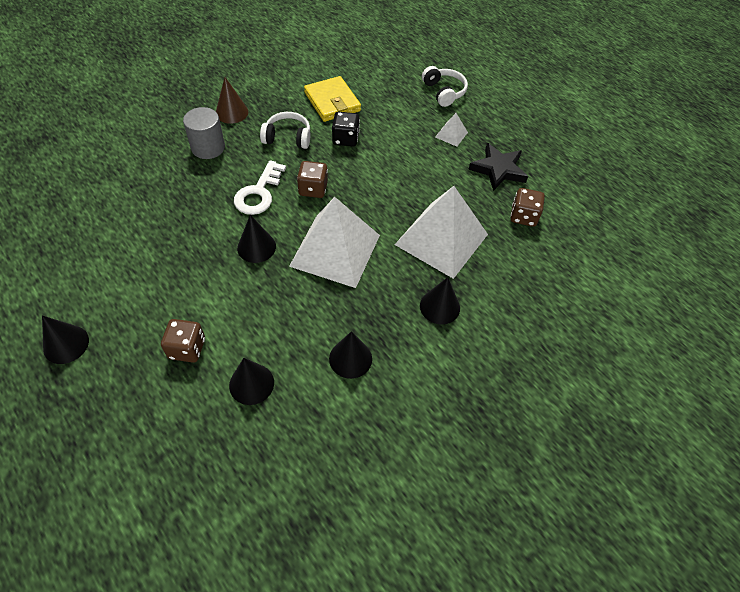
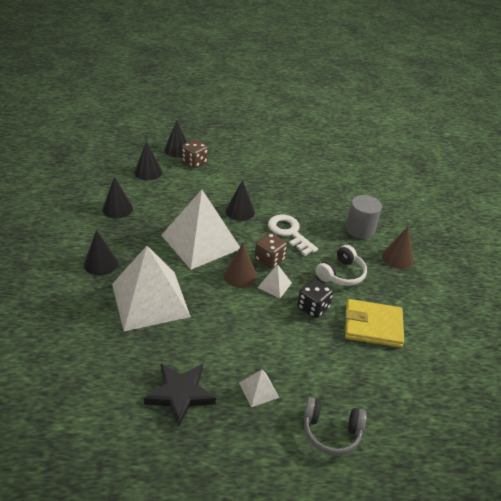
camera: 125 degrees right, 15 degrees down
black cone [42,315,89,364] -> black cone moved to [164,120,187,157]
white headphones [422,66,468,107] -> grey headphones [303,397,367,456]
brown dice [511,188,545,227] -> none
none -> brown cone [224,244,257,288]
none -> white pyramid [258,265,292,298]

